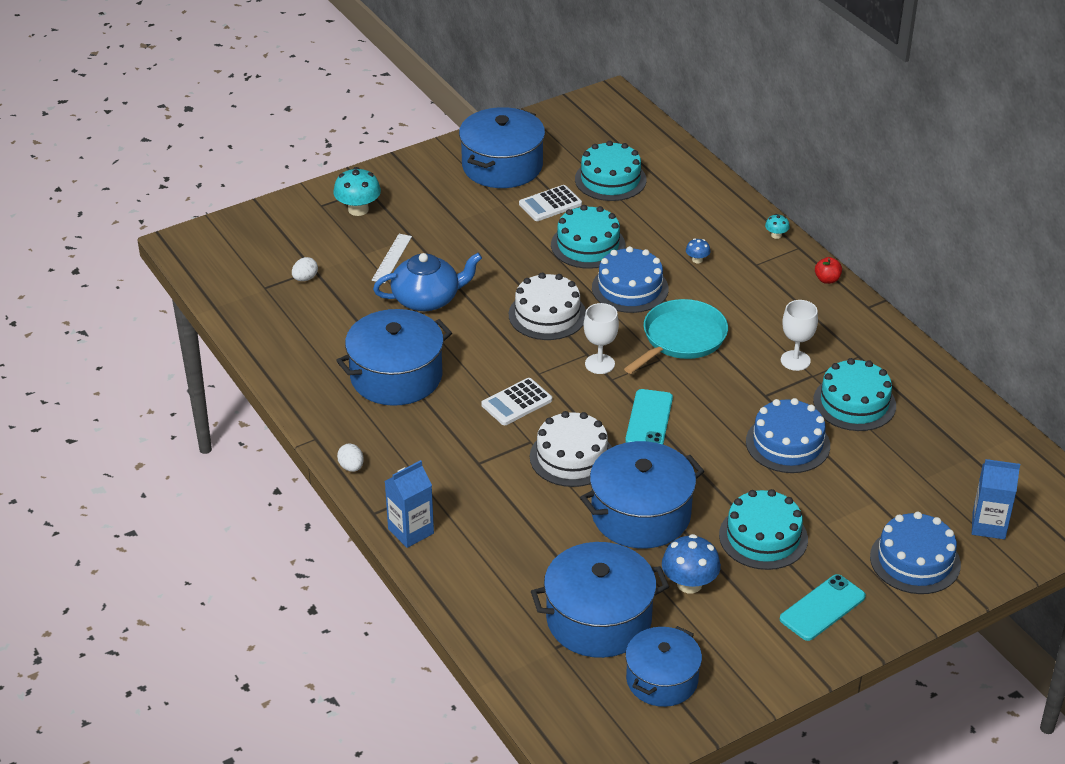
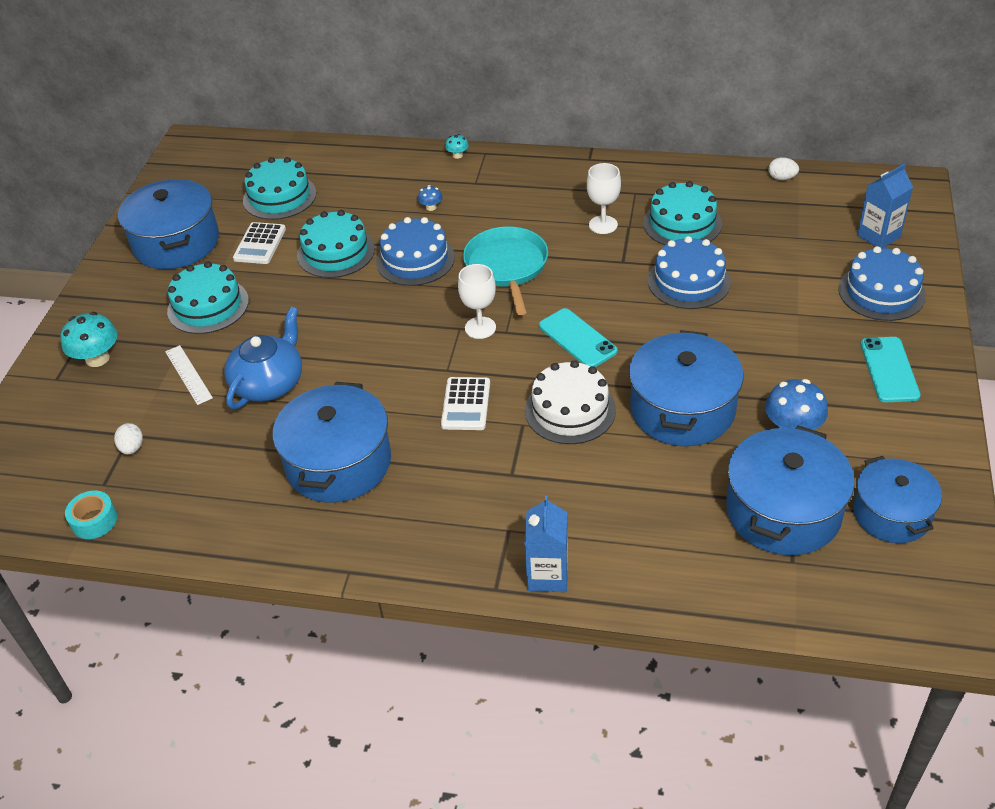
camera: 45 degrees left, 5 degrees up
white egg [337,444,364,472] -> white egg moved to [769,157,799,180]
white cake [509,273,586,340] -> none
turquoise cake [719,489,808,570] -> turquoise cake moved to [167,261,249,334]
red apple [815,257,842,284] -> none
none -> turquoise tape [65,491,117,539]

